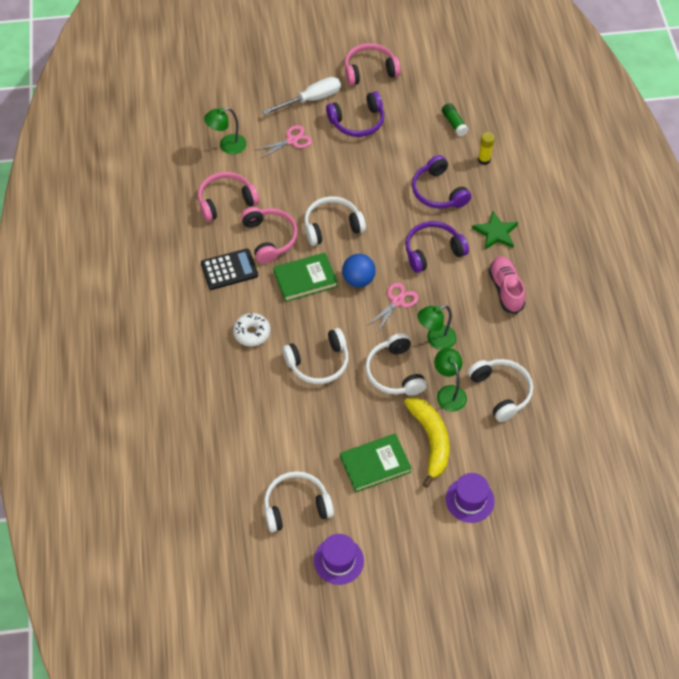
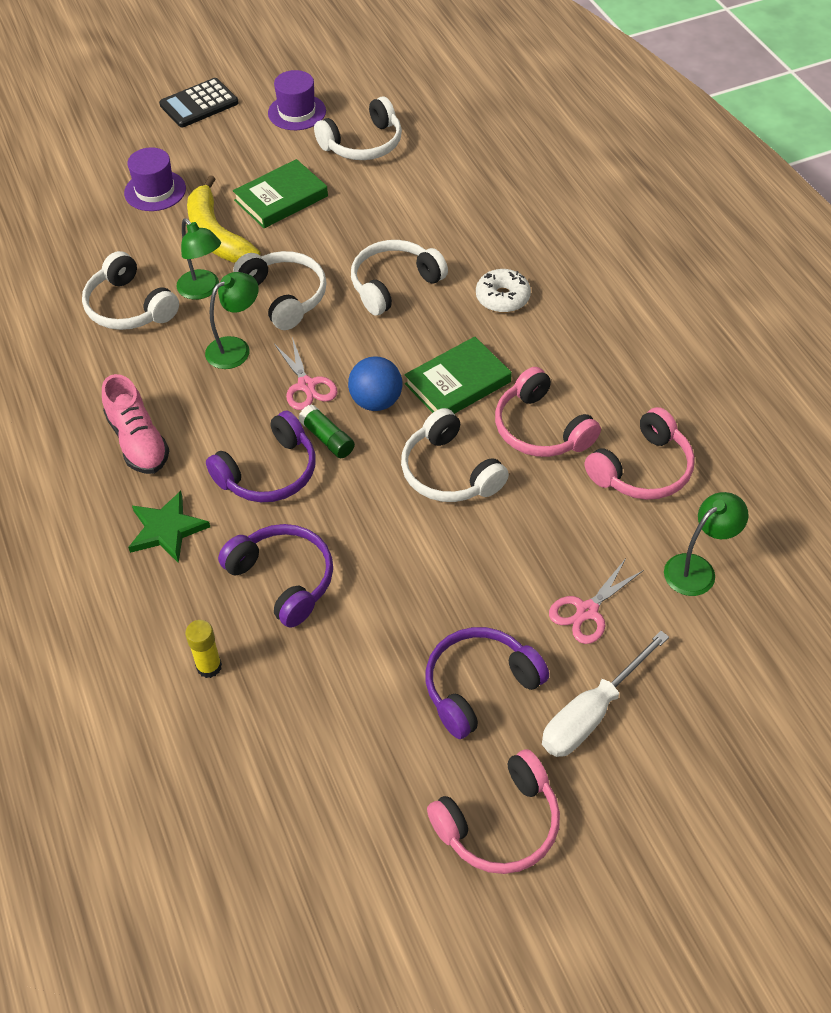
camera: 165 degrees right, 5 degrees down
black calculator [201,248,258,290] -> black calculator moved to [159,78,239,127]
white headphones [304,196,366,246] -> white headphones turned 90 degrees clockwise [401,408,509,502]
pink scissors [367,282,418,332] -> pink scissors turned 45 degrees counterclockwise [274,337,337,410]
green glue stick [442,103,468,136] -> green glue stick moved to [299,404,355,458]

